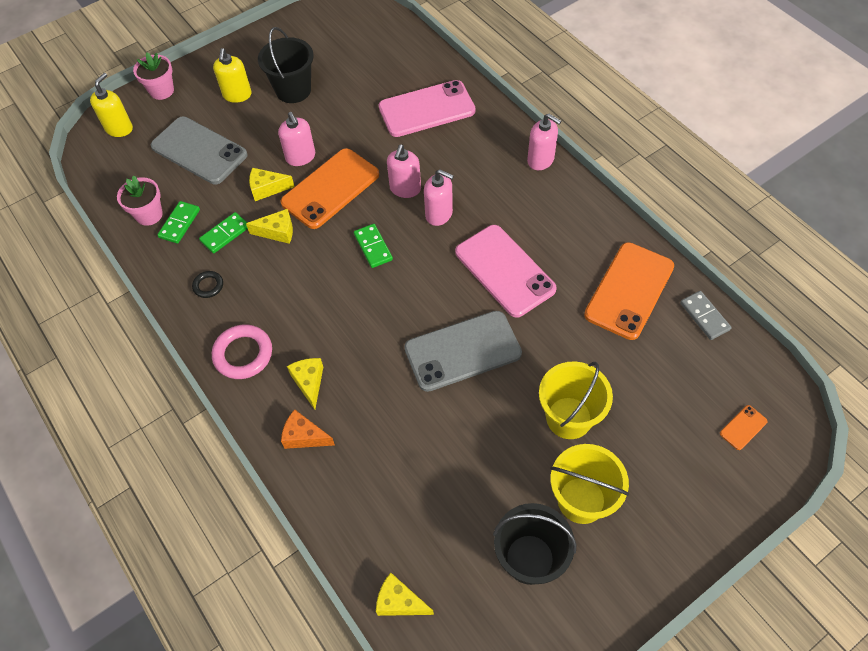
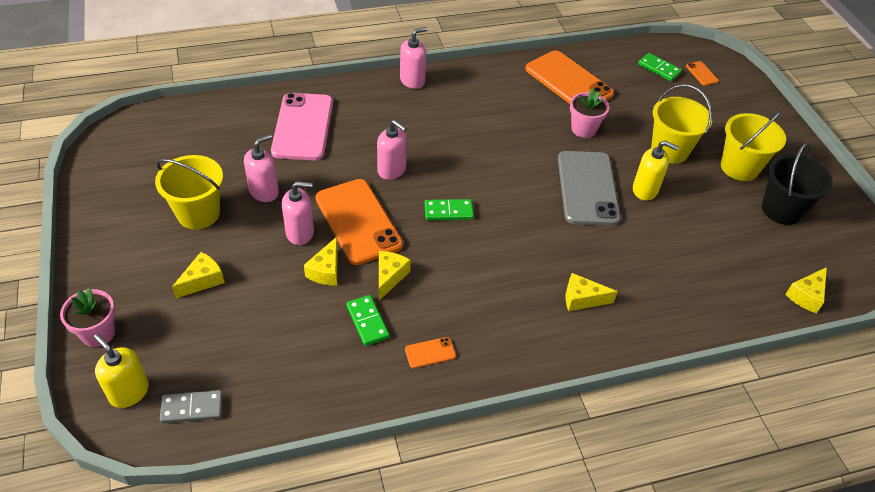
camera: 75 degrees left, 10 degrees down
pink flower pot [117,176,163,226] -> pink flower pot moved to [570,89,609,138]
grey phone [151,117,248,184] -> none
green domino [157,201,200,244] -> green domino moved to [638,53,682,81]
black ring [192,271,223,298] -> orange phone [405,337,456,368]
pink ring [212,324,272,379] -> none
yellow soap dispenser [213,48,251,103] -> yellow soap dispenser moved to [633,141,679,200]
black bucket [258,27,314,103] -> yellow bucket [155,155,223,229]
orange cheese [281,409,335,449] -> none
pink soap dispenser [424,169,454,226] -> pink soap dispenser moved to [244,134,279,202]
pink phone [455,225,557,318] -> none
grey domino [680,291,732,340] -> grey domino moved to [160,390,223,423]
none -> yellow cheese [172,252,225,298]

